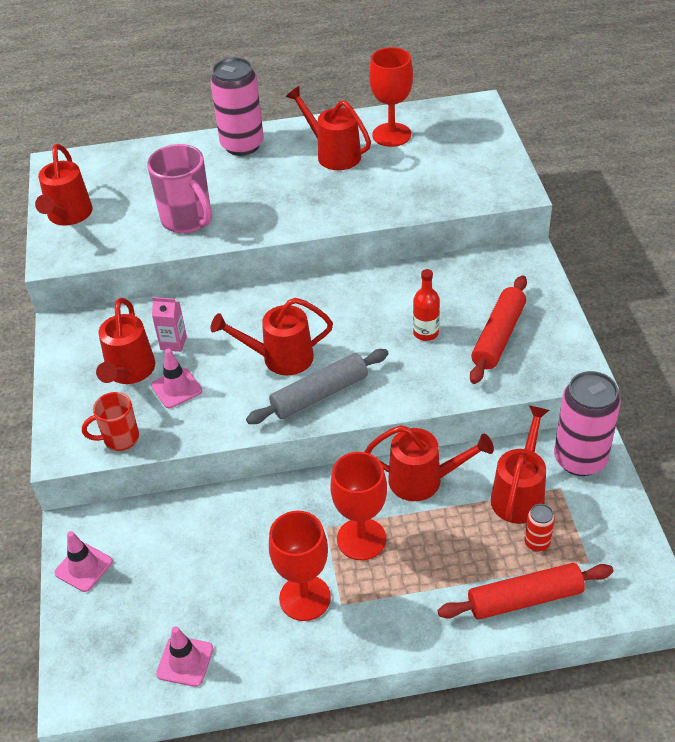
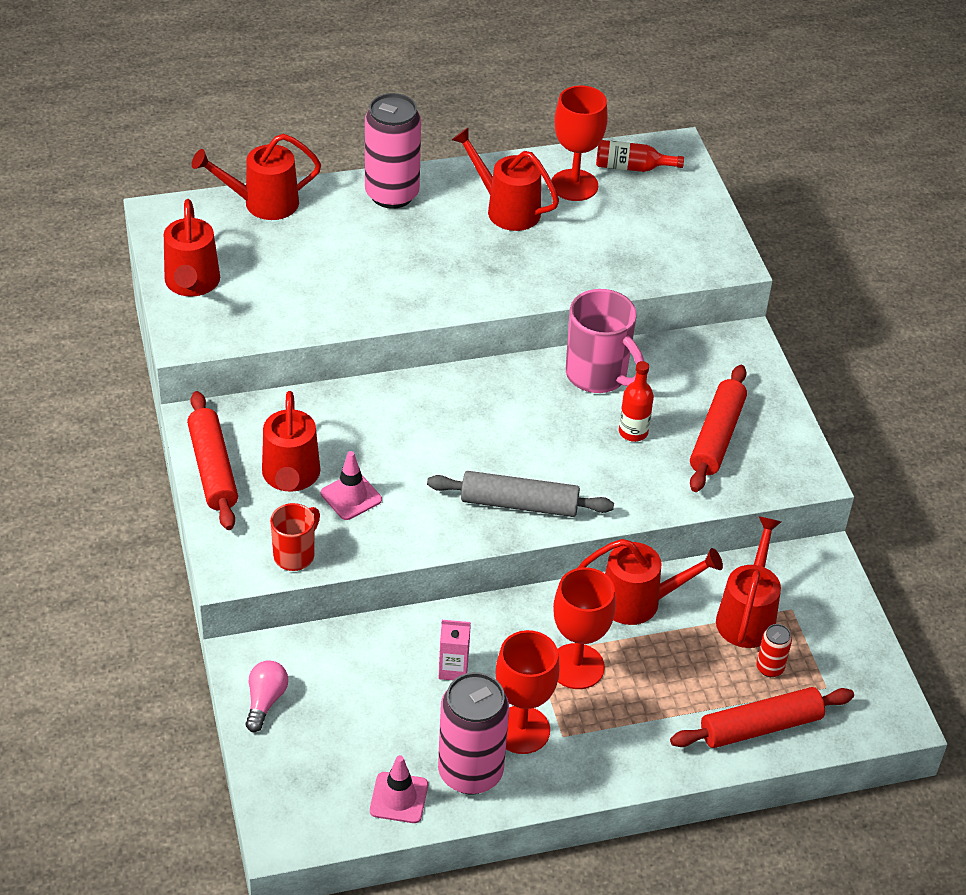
camera: 10 degrees left, 0 degrees up
pink traffic cone [54,531,113,592] -> pink light bulb [246,660,288,732]
red mug [82,392,139,451] -> red mug turned 150 degrees clockwise [270,503,320,571]
pink mug [147,144,212,233] -> pink mug moved to [566,289,644,393]
pink carton [152,297,187,352] -> pink carton moved to [439,620,471,680]
red watering can [211,298,333,375] -> red watering can moved to [192,134,321,220]
grey rolling pin [246,349,389,424] -> grey rolling pin turned 45 degrees clockwise [427,471,614,517]
pink can [554,371,621,476] -> pink can moved to [438,672,509,794]
none -> red rolling pin [187,391,238,530]
none -> red bottle [596,140,684,172]

